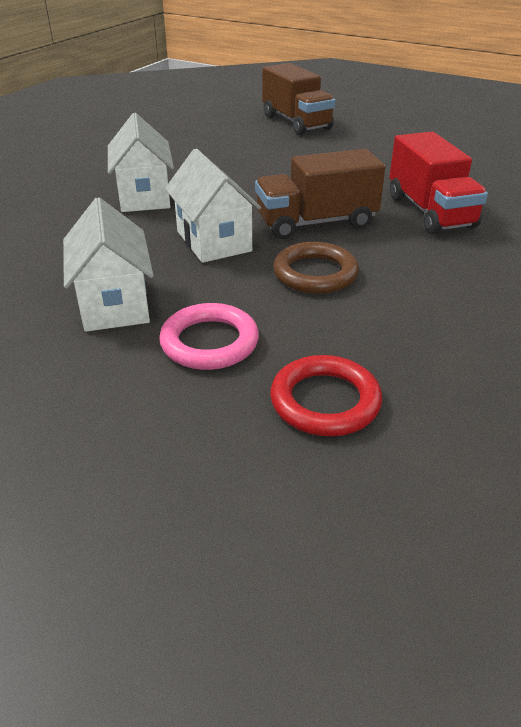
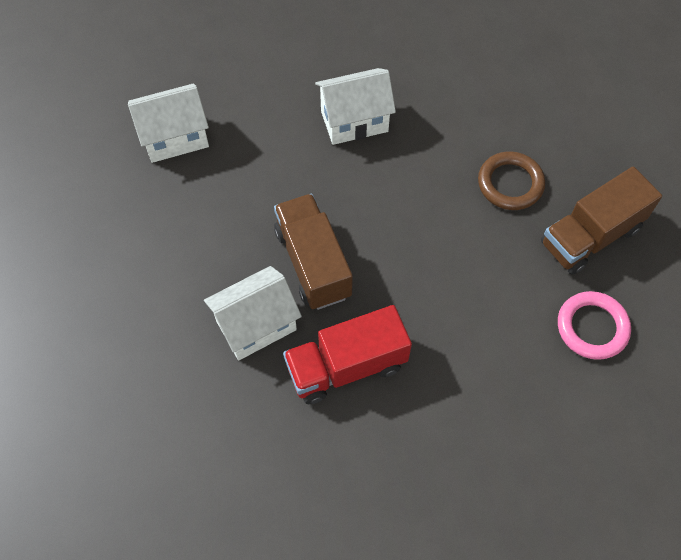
camera: 85 degrees right, 25 degrees up
pink ring [159,303,259,370] -> pink ring moved to [558,291,631,360]
white house [165,149,261,263] -> white house moved to [204,266,302,360]
red ring [270,355,382,436] -> none
brown ring [273,242,359,294] -> brown ring moved to [478,151,545,210]

